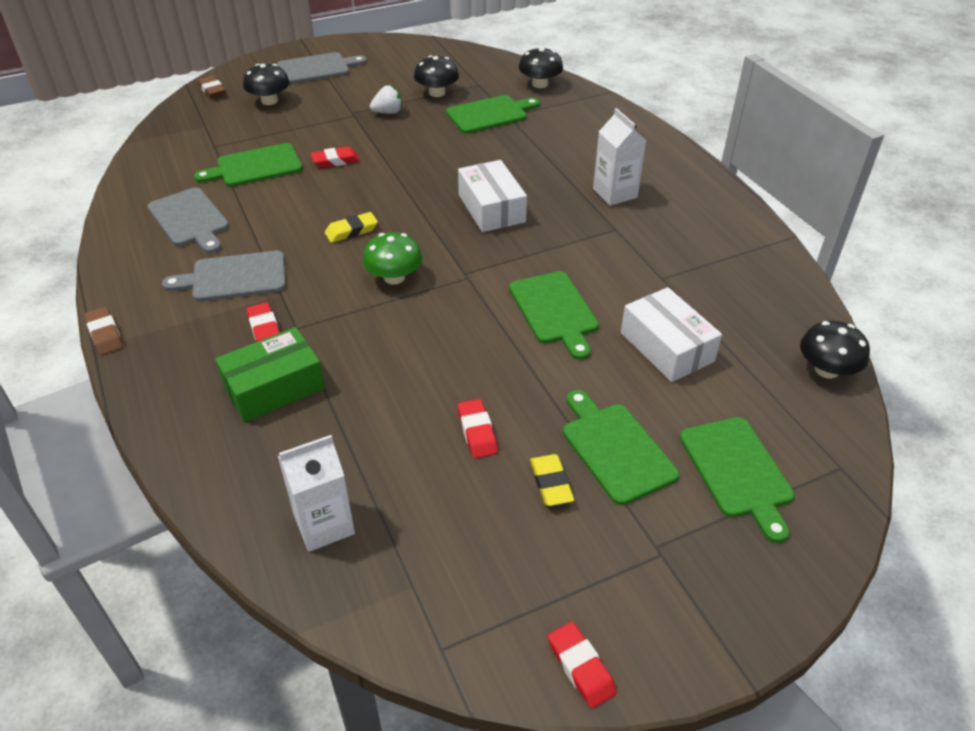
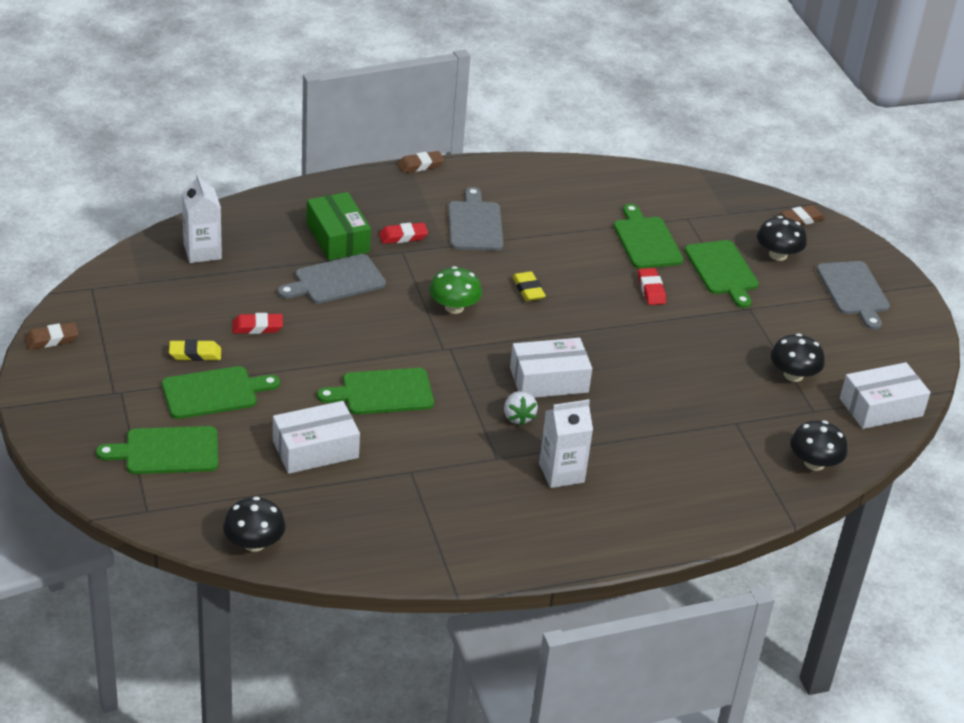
camera: 95 degrees right, 5 degrees down
grey cutting board [147,187,229,254] -> grey cutting board moved to [278,254,386,304]
white strawberry [370,85,402,114] -> white strawberry moved to [504,391,538,426]
green cutting board [446,95,540,134] -> green cutting board moved to [685,240,759,308]
red eraser [548,622,617,709] -> brown eraser [25,322,79,350]
none -> white box [840,362,931,429]

